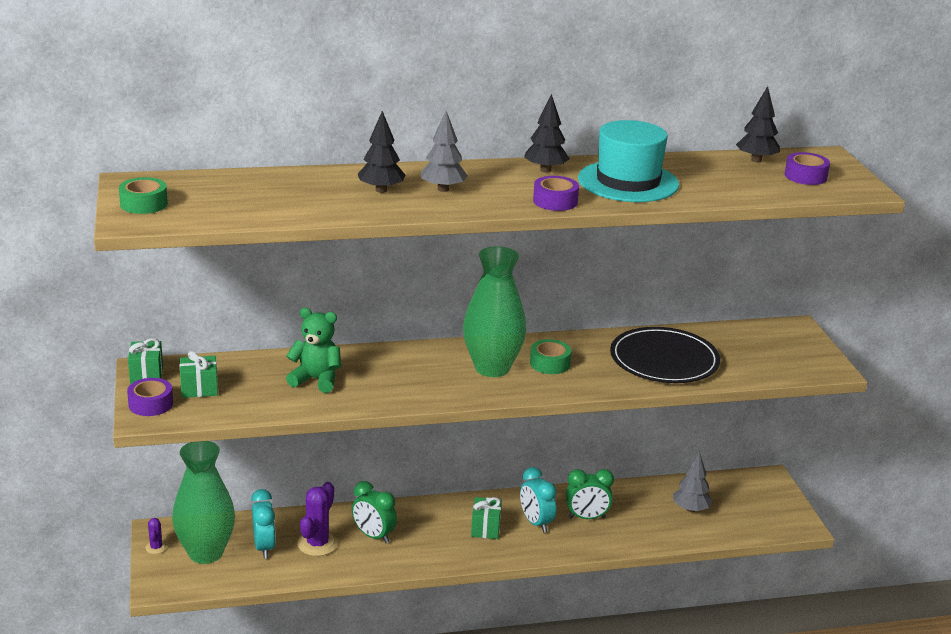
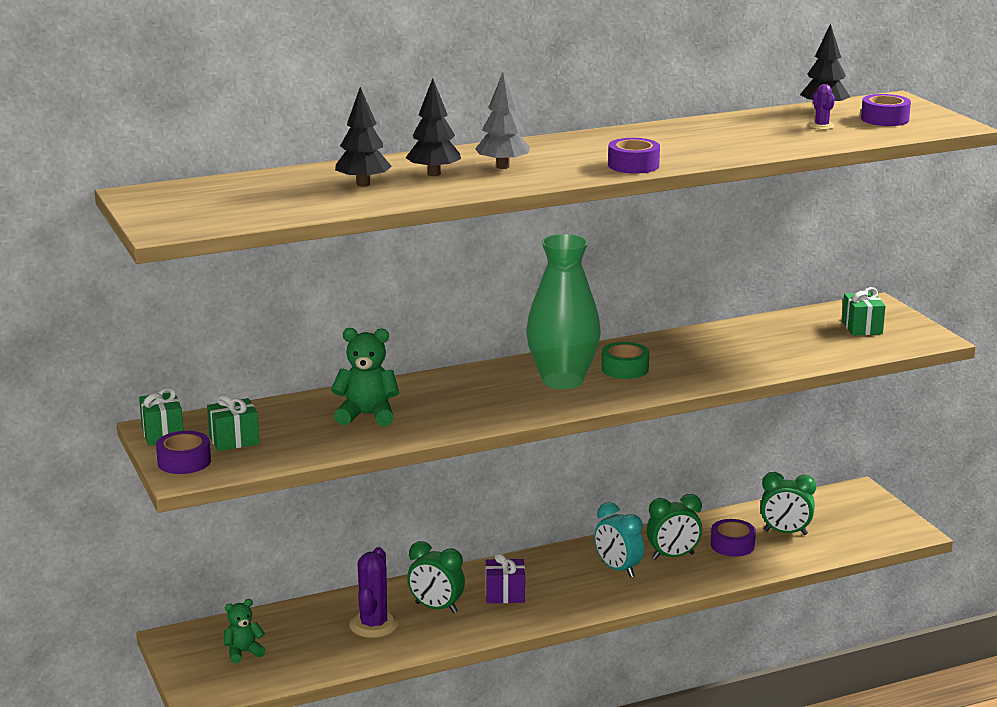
camera: 10 degrees left, 5 degrees down
green tape [119,177,168,214] -> none
purple cactus [145,518,167,554] -> purple cactus moved to [809,84,835,130]
green vase [172,441,235,564] -> green teddy bear [224,599,266,664]
turquoise clock [251,489,276,559] -> none
green gift [471,497,502,539] -> green gift moved to [842,287,886,336]
black tree [524,94,570,173] -> black tree moved to [335,87,392,187]
turquoise hat [578,120,679,202] -> none
black plate [610,327,720,383] -> none
grey tree [673,451,713,512] -> green clock [761,472,816,535]
none -> purple gift [486,553,525,603]
none -> purple tape [711,519,756,557]

